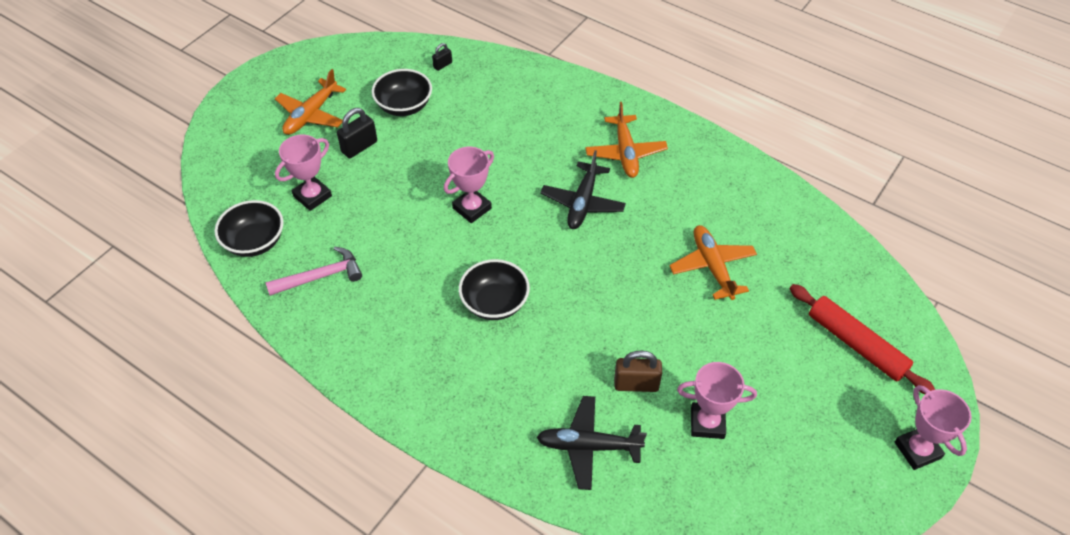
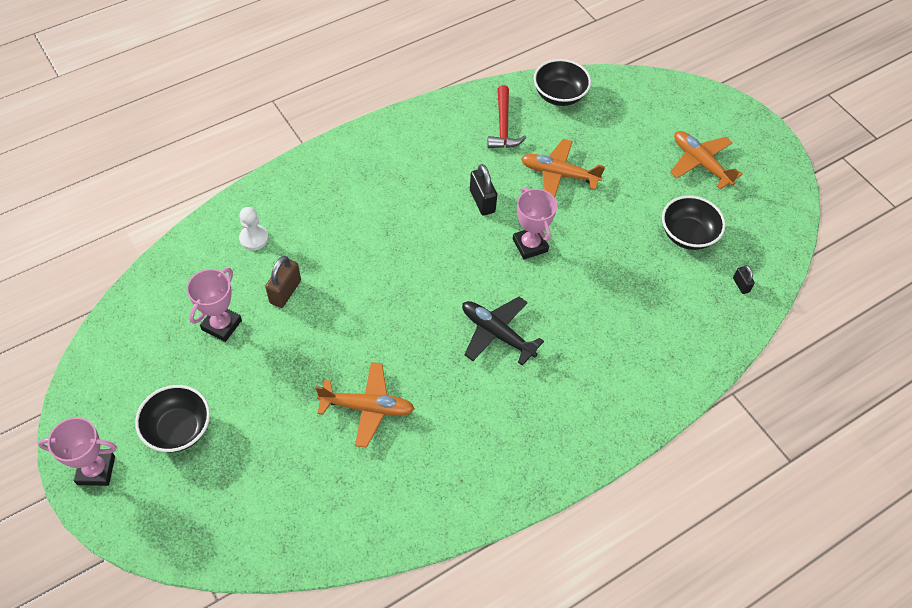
camera: 110 degrees right, 5 degrees up
pink hammer [266,247,362,296] -> red hammer [487,85,526,148]
pink trophy [275,135,332,211] -> none
black padlock [337,108,377,158] -> black padlock moved to [470,164,497,216]
black bowl [459,259,530,320] -> black bowl moved to [135,385,210,452]
black plane [537,396,647,490] -> white pawn [239,207,269,250]
orange plane [585,102,668,178] -> orange plane moved to [521,139,605,198]
red rolling pin [790,284,935,394] -> none

